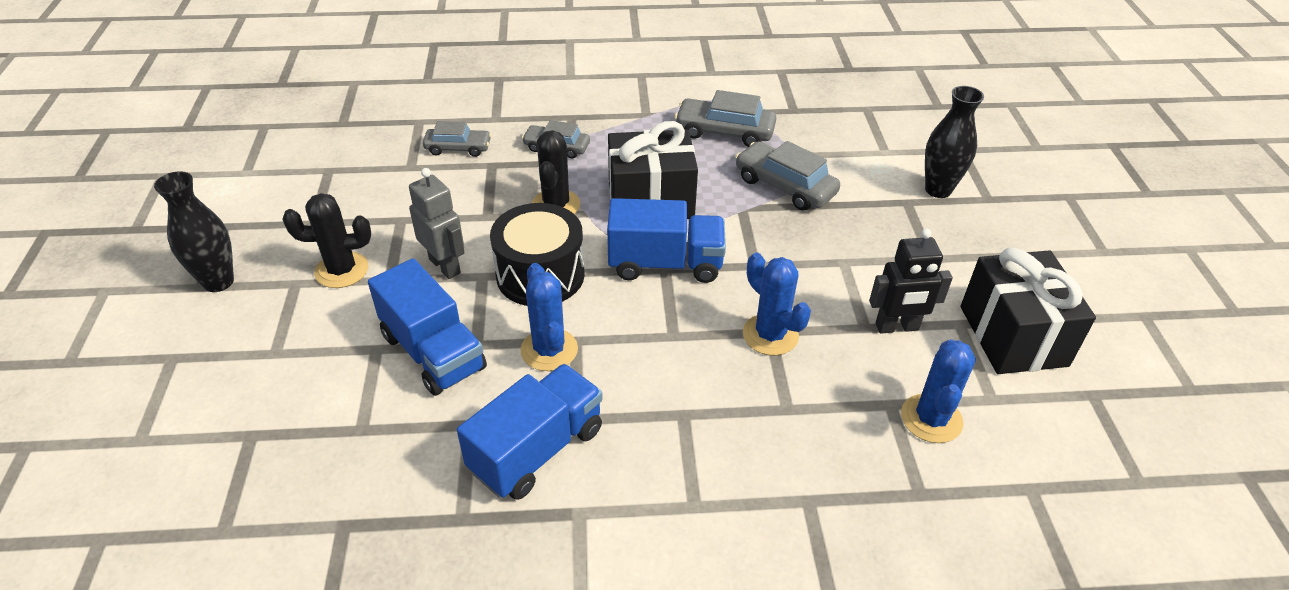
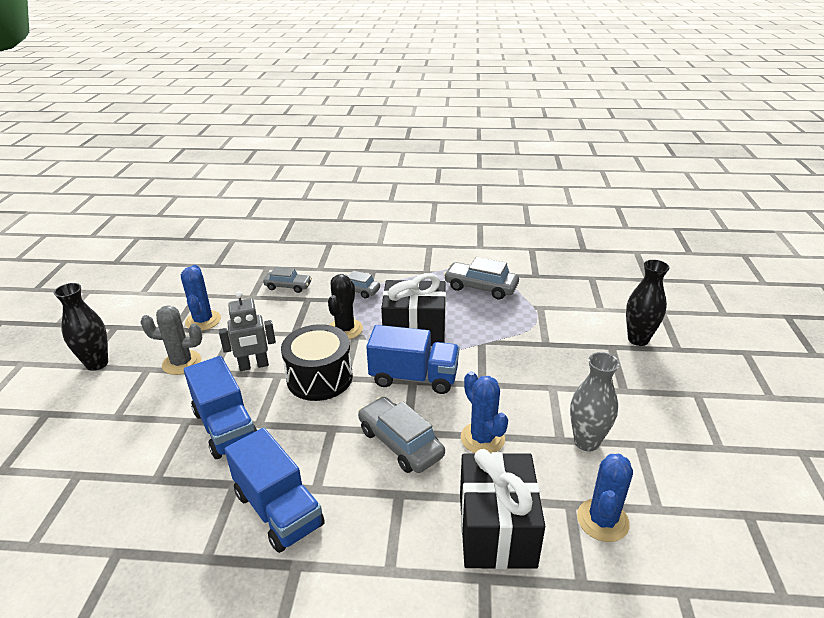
camera: 10 degrees right, 10 degrees down
black cactus [282,193,371,288] -> grey cactus [141,305,202,375]
grey robot [409,168,465,279] -> grey robot turned 105 degrees clockwise [219,291,276,371]
blue truck [457,364,603,500] -> blue truck turned 90 degrees clockwise [224,428,325,553]
blue cactus [520,263,578,371] -> blue cactus moved to [181,265,221,331]
grey car [735,141,840,211] -> grey car moved to [358,397,445,473]
black robot [869,228,953,334] -> grey vase [570,352,620,452]
black gift [961,248,1096,374] -> black gift moved to [460,449,545,569]

